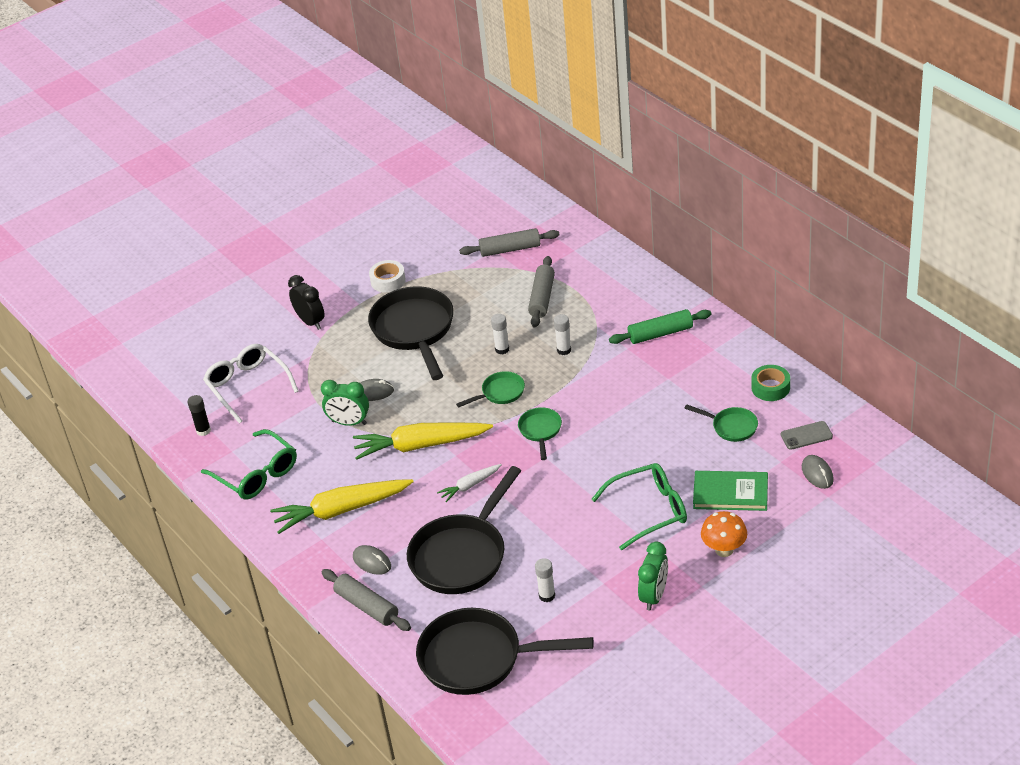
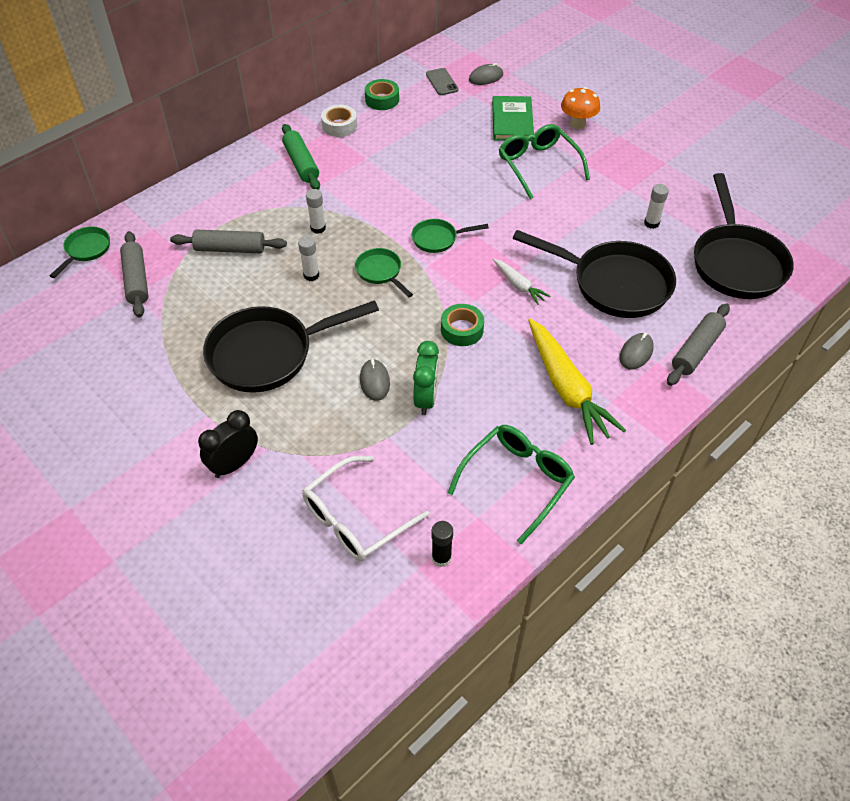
camera: 100 degrees left, 10 degrees up
yellow carrot [353,422,493,460] -> green tape [441,304,484,346]
white tape [369,260,406,293] -> white tape moved to [321,105,357,137]
green clock [638,542,668,611] -> none
green pan [684,404,758,442] -> green pan moved to [50,226,110,278]

